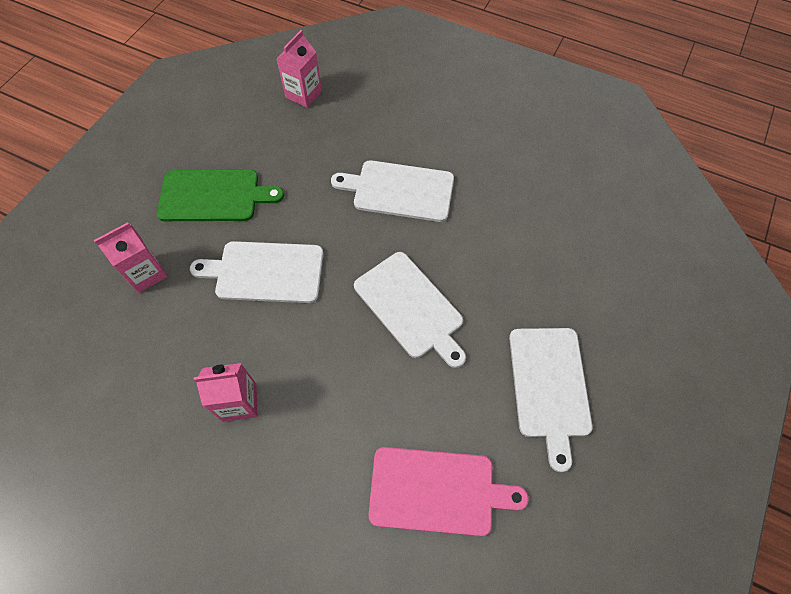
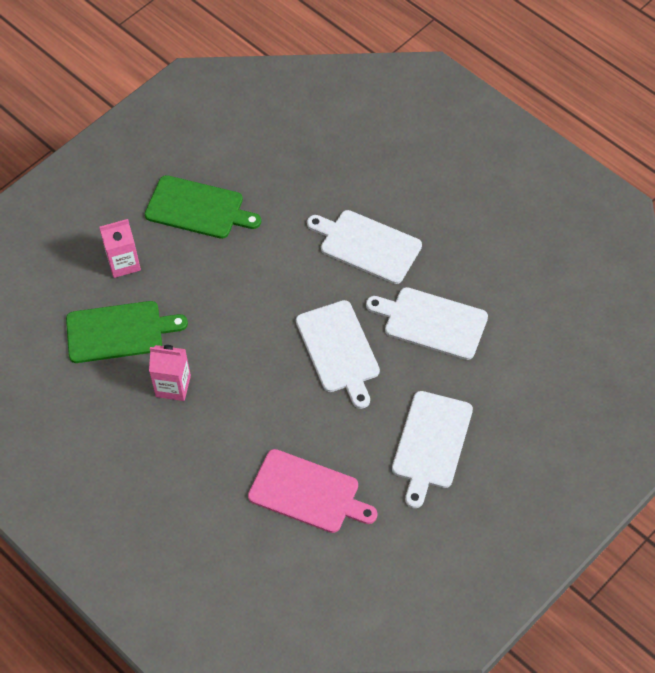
camera: 20 degrees right, 5 degrees down
white cutting board [190,241,323,303] -> white cutting board moved to [366,287,488,360]
pink carton [277,30,322,107] -> none
none -> green cutting board [66,301,188,363]

